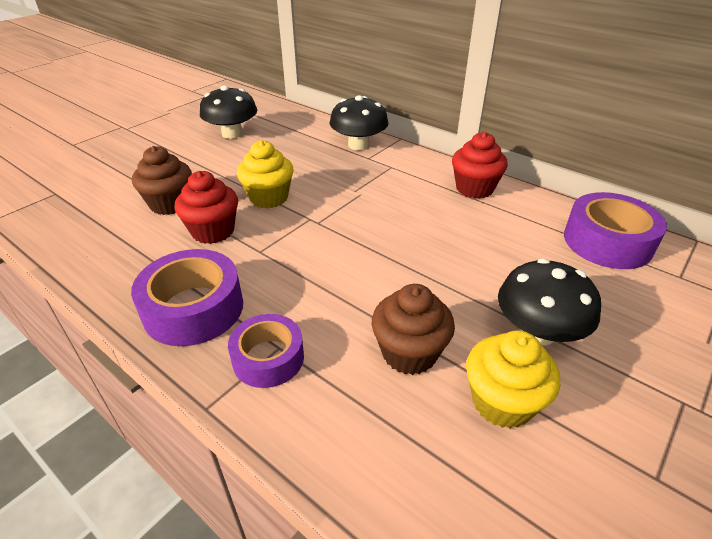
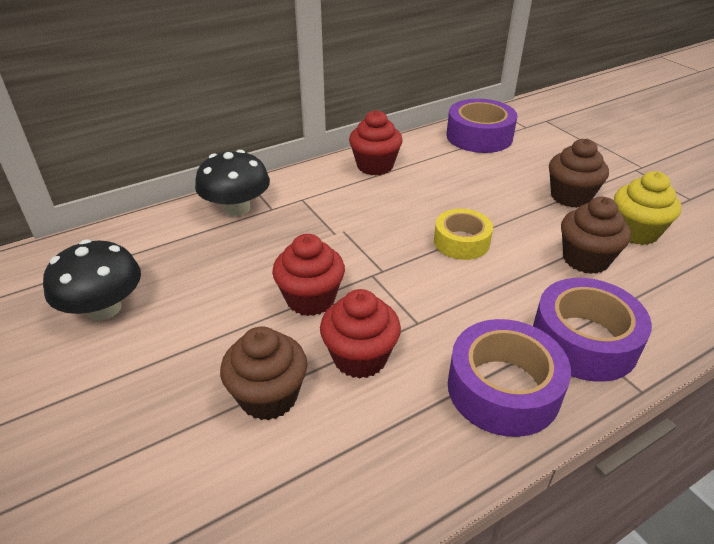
camera: 70 degrees left, 0 degrees up
purple tape [228,314,304,388] -> purple tape [533,278,652,382], size x1.52
yellow cupcake [237,140,294,208] -> red cupcake [272,234,345,316]
black mushroom [498,258,601,346] -> brown cupcake [549,138,609,208]
none -> yellow tape [434,209,493,260]

